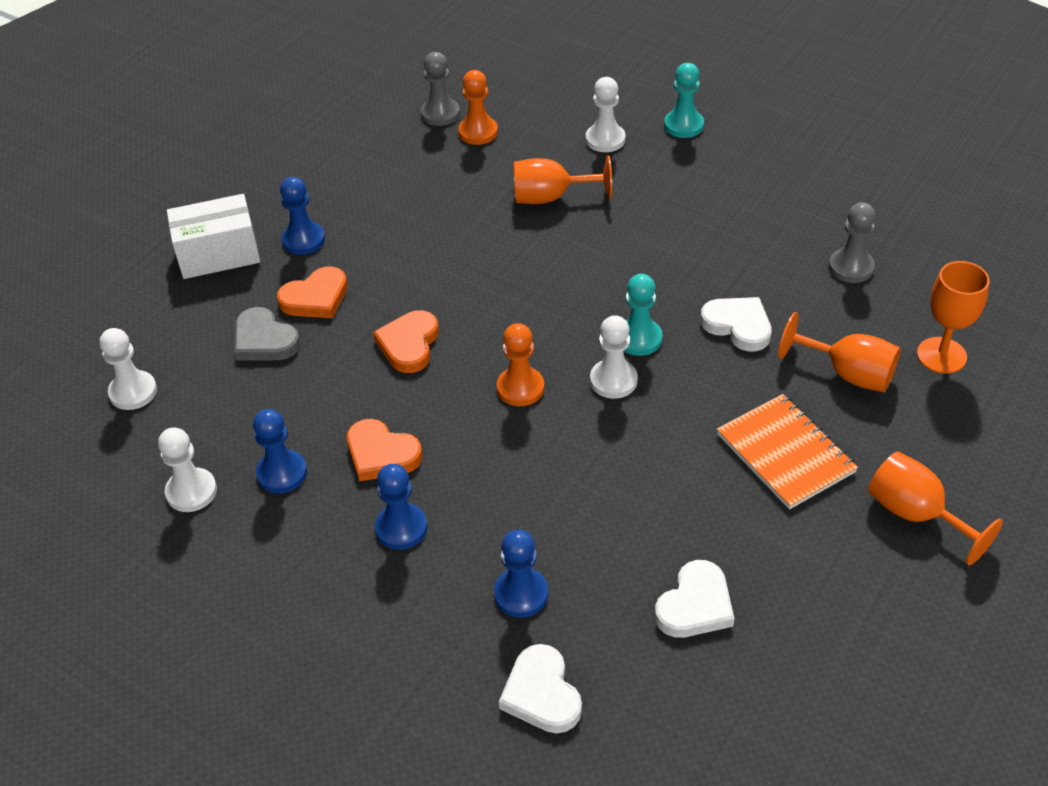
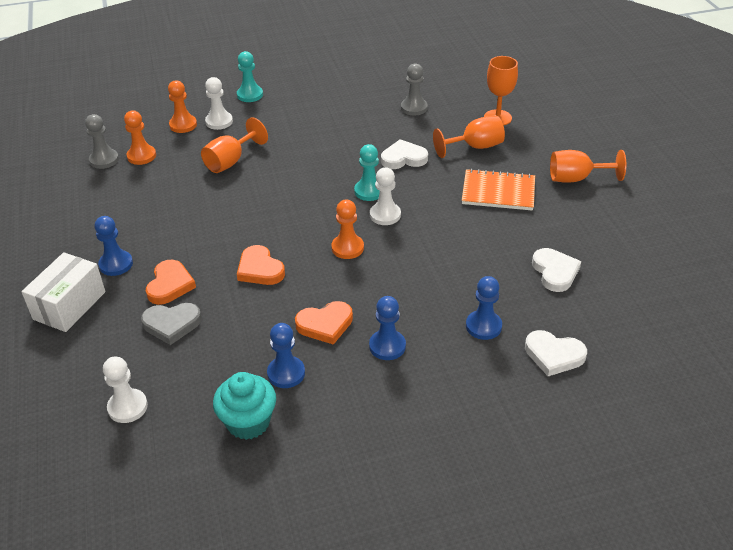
camera: 50 degrees left, 5 degrees down
white pawn [158,428,217,512] -> turquoise cupcake [213,372,276,440]
none -> orange pawn [168,80,197,133]

